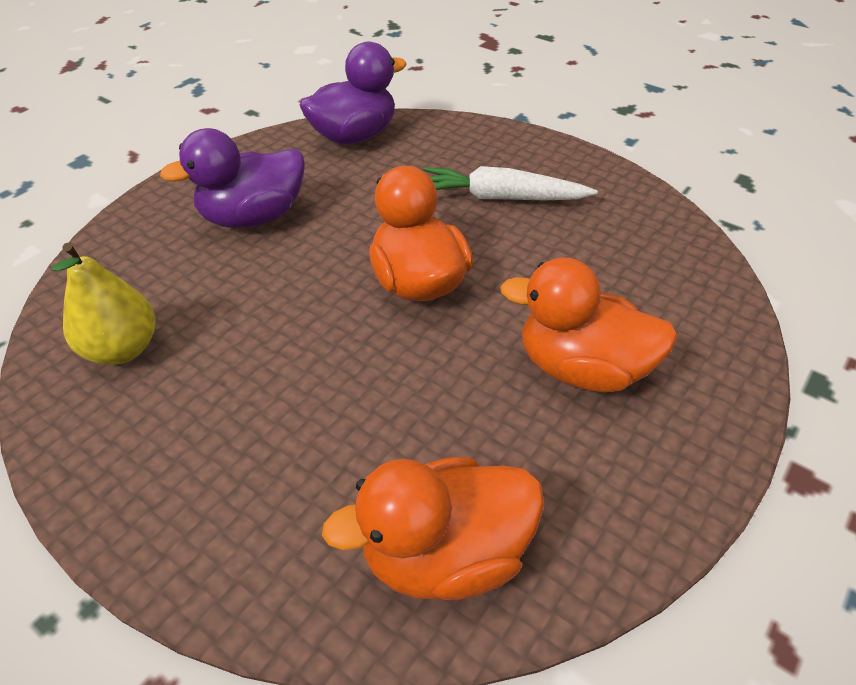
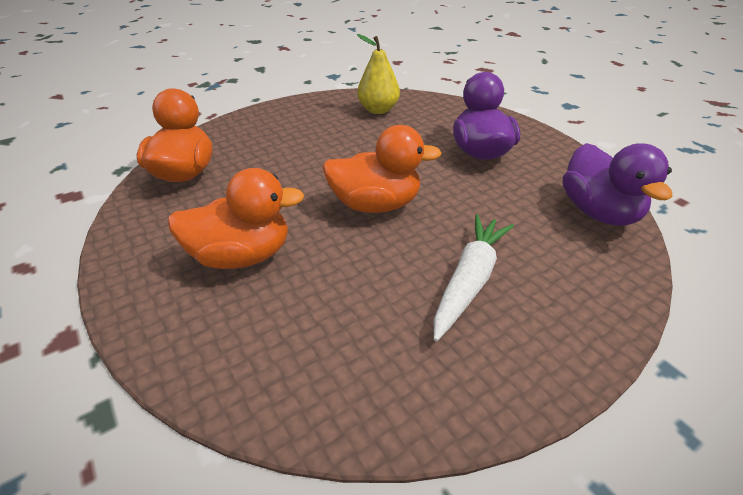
camera: 110 degrees right, 5 degrees down
orange duck [500,257,678,392] -> orange duck turned 45 degrees clockwise [167,168,305,269]

